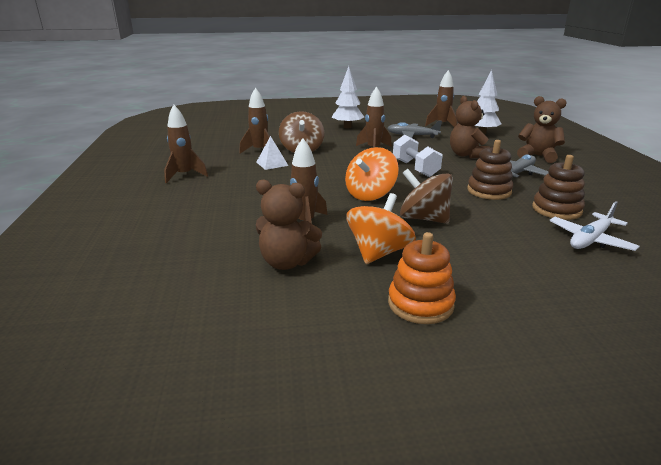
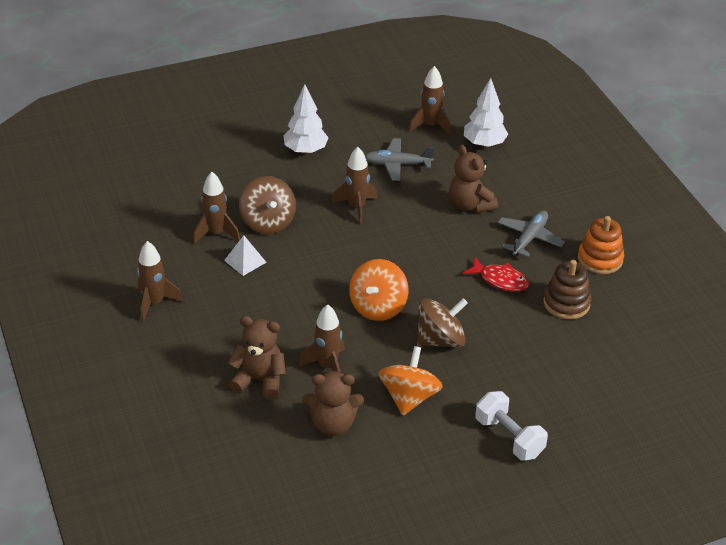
camera: 15 degrees left, 15 degrees up
orange stacking toy [388,232,456,324] -> orange stacking toy moved to [578,216,624,274]
white dumbbell [393,134,443,177] -> white dumbbell moved to [475,391,548,460]
brown spinning top [400,169,453,224] -> brown spinning top turned 135 degrees clockwise [417,298,468,347]
brown stacking toy [467,140,513,200] -> red fish [462,257,529,292]
brown teddy bear [517,96,567,163] -> brown teddy bear moved to [228,316,286,400]
white plane [549,201,640,251] -> none

